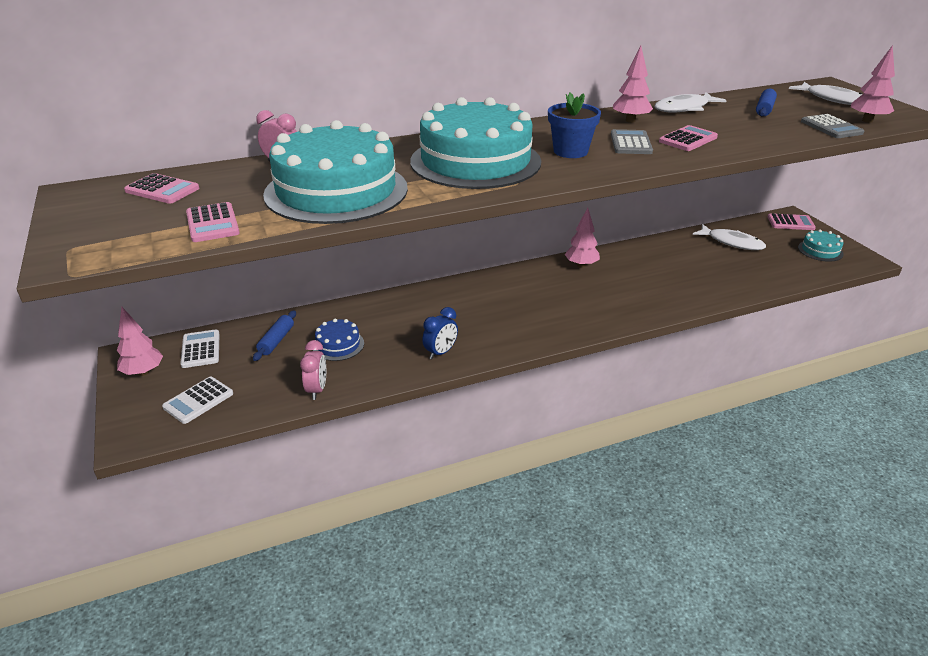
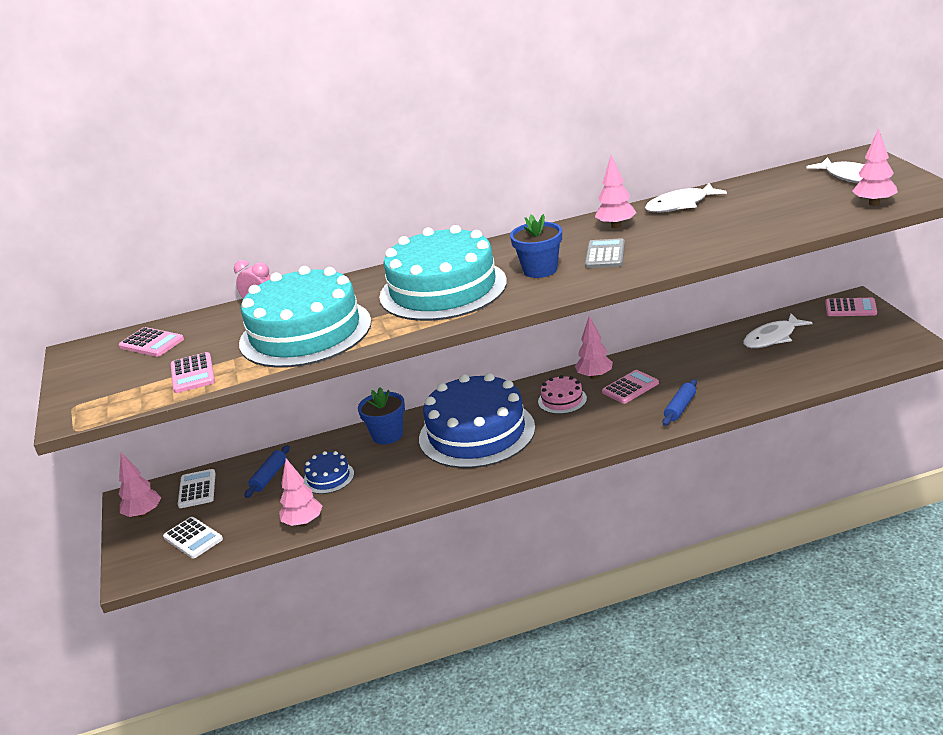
camera: 10 degrees right, 5 degrees down
white calculator [162,377,233,424] -> white calculator turned 90 degrees counterclockwise [163,517,223,559]
pink clock [300,340,326,400] -> pink tree [279,459,322,527]
blue clock [422,307,458,359] -> none
pink calculator [659,125,718,151] -> pink calculator moved to [602,370,659,404]
white fish [693,224,766,250] -> white fish turned 105 degrees clockwise [743,314,812,348]
blue rolling pin [756,89,777,116] -> blue rolling pin moved to [663,379,697,426]
turquoise cake [798,229,844,262] -> none
grey calculator [801,114,864,138] -> none
none -> blue flower pot [358,387,405,444]
none -> blue cake [419,373,535,468]
none -> pink cake [538,375,587,414]

